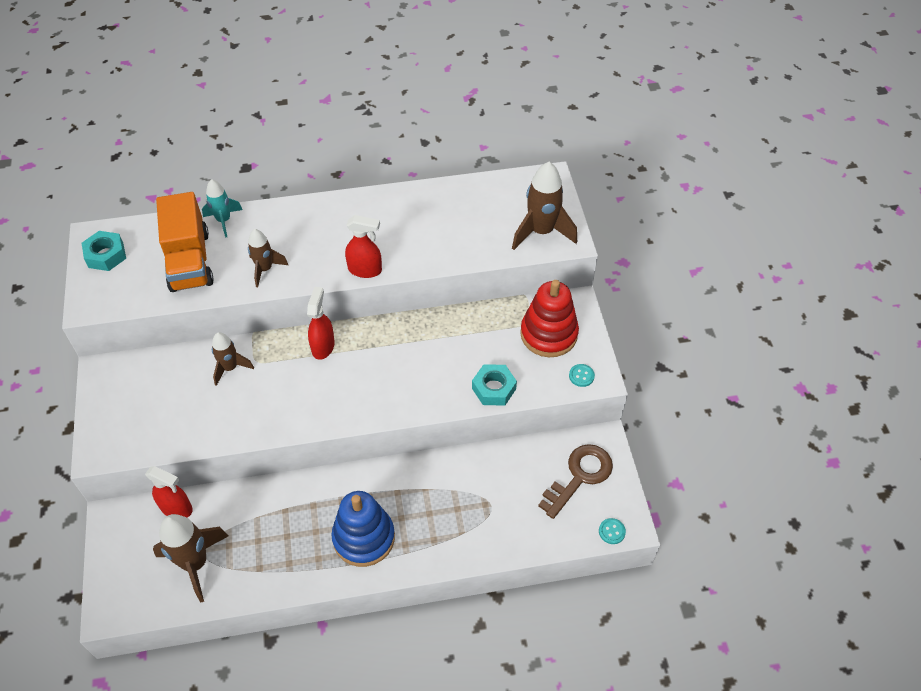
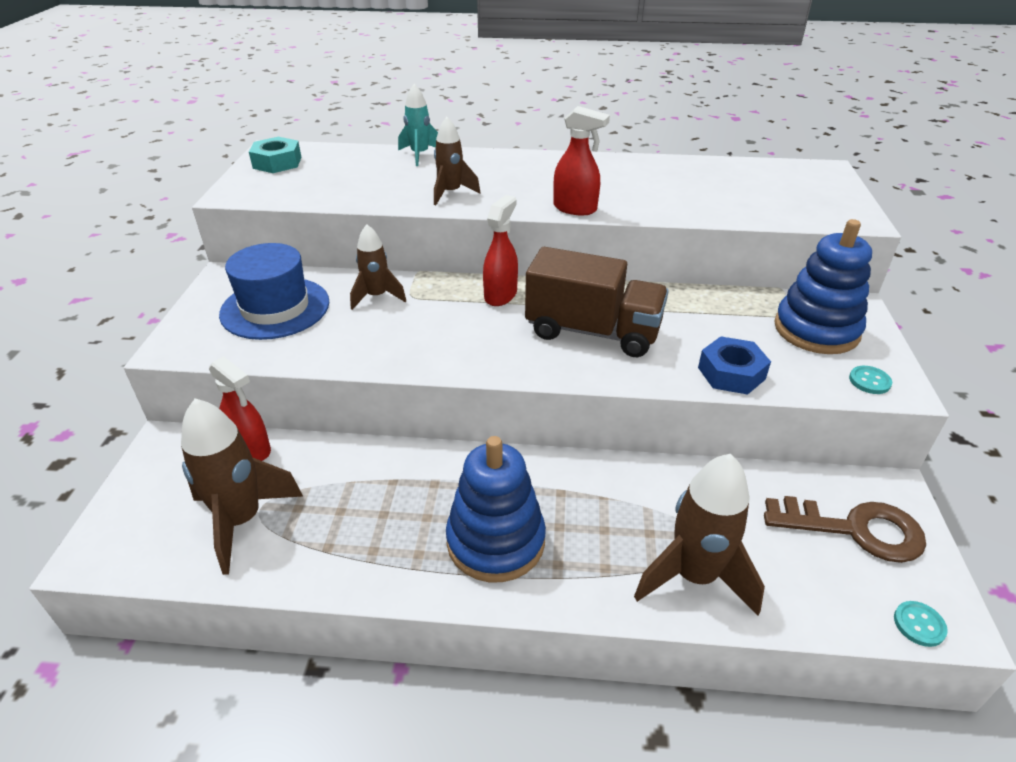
camera: 15 degrees right, 15 degrees down
orange truck [156,192,214,292] -> none
turquoise nut [472,364,517,406] -> blue nut [698,337,771,395]
brown rocket [512,162,577,250] -> brown rocket moved to [634,454,765,616]
red stacking toy [520,280,579,357] -> blue stacking toy [774,219,872,354]
brown key [538,444,613,519] -> brown key turned 45 degrees clockwise [764,496,926,563]
none -> blue hat [219,243,329,340]
none -> brown truck [525,247,669,357]

